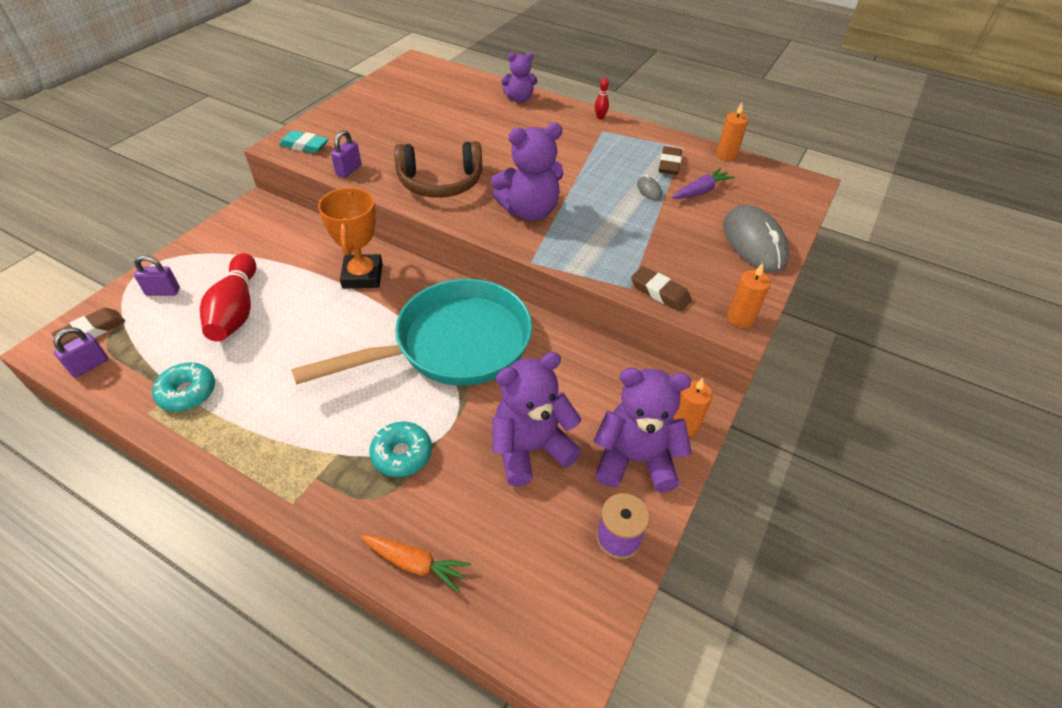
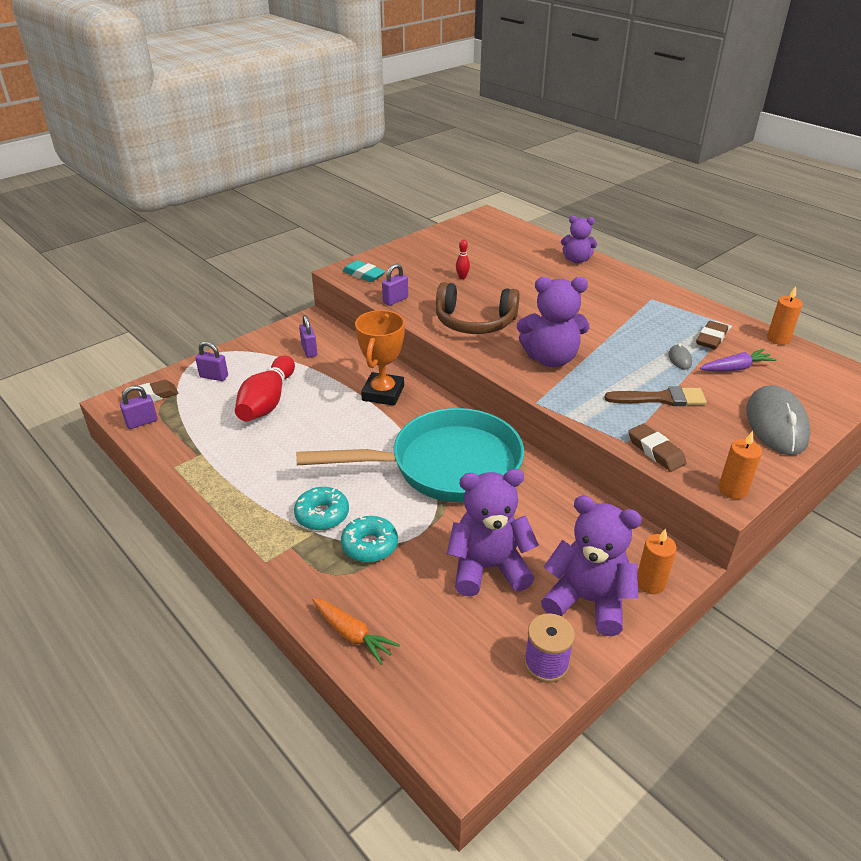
camera: 20 degrees right, 10 degrees down
turquoise donut [152,362,215,412] -> turquoise donut moved to [294,487,349,530]
red bowling pin [595,78,609,119] -> red bowling pin moved to [456,239,470,279]
none -> purple padlock [299,315,317,357]
none -> brown brush [604,386,707,406]

